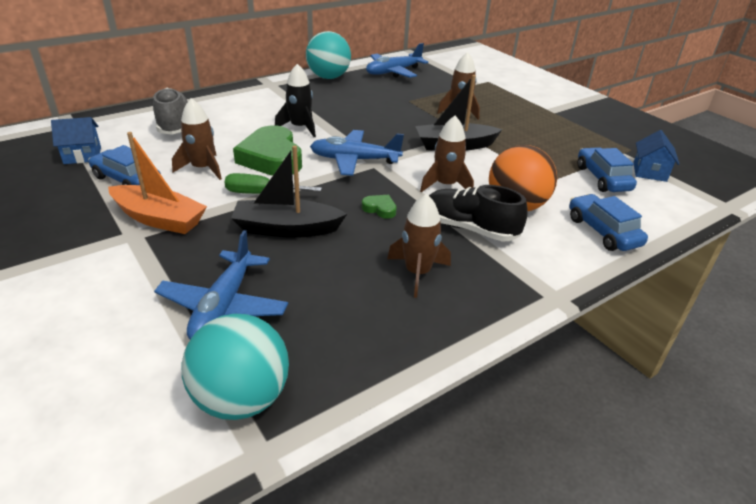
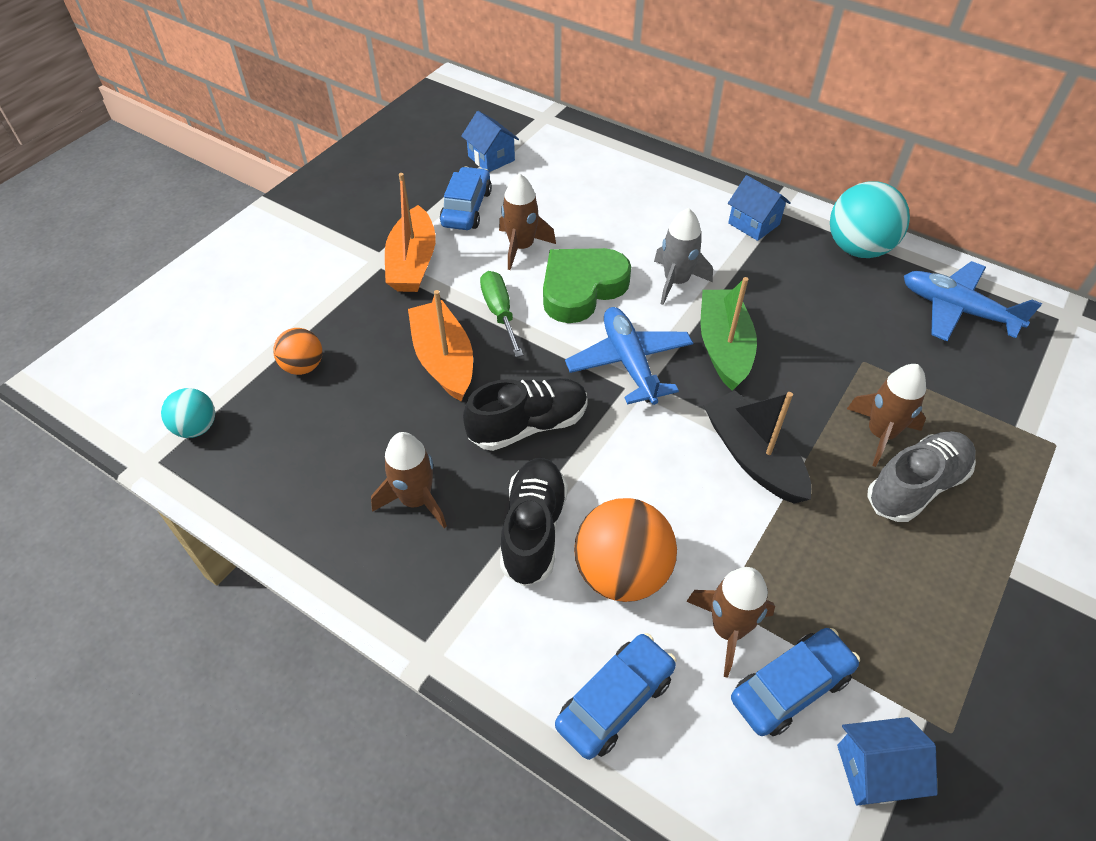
camera: 70 degrees right, 15 degrees up
grey shoe [153,88,188,135] -> grey shoe moved to [867,431,976,522]
blue plane [154,230,288,340] -> orange ball [273,328,322,375]
turquoise ball [182,314,289,420] -> turquoise ball [161,388,215,438], size x0.57
black boat [231,145,347,238] -> orange boat [408,290,473,401]
black rocket [275,64,316,137] -> grey rocket [654,208,713,305]
green heart [362,195,397,219] -> black shoe [463,378,588,451]
brown rocket [420,116,474,192] -> brown rocket moved to [686,567,775,678]
none -> green boat [700,277,757,391]
none -> blue house [728,175,791,241]

